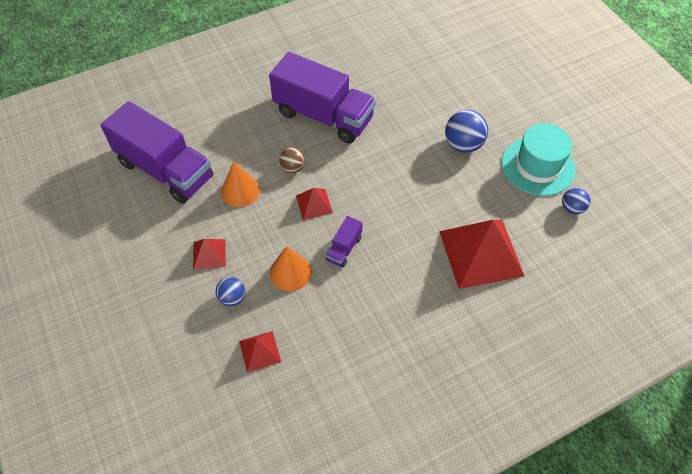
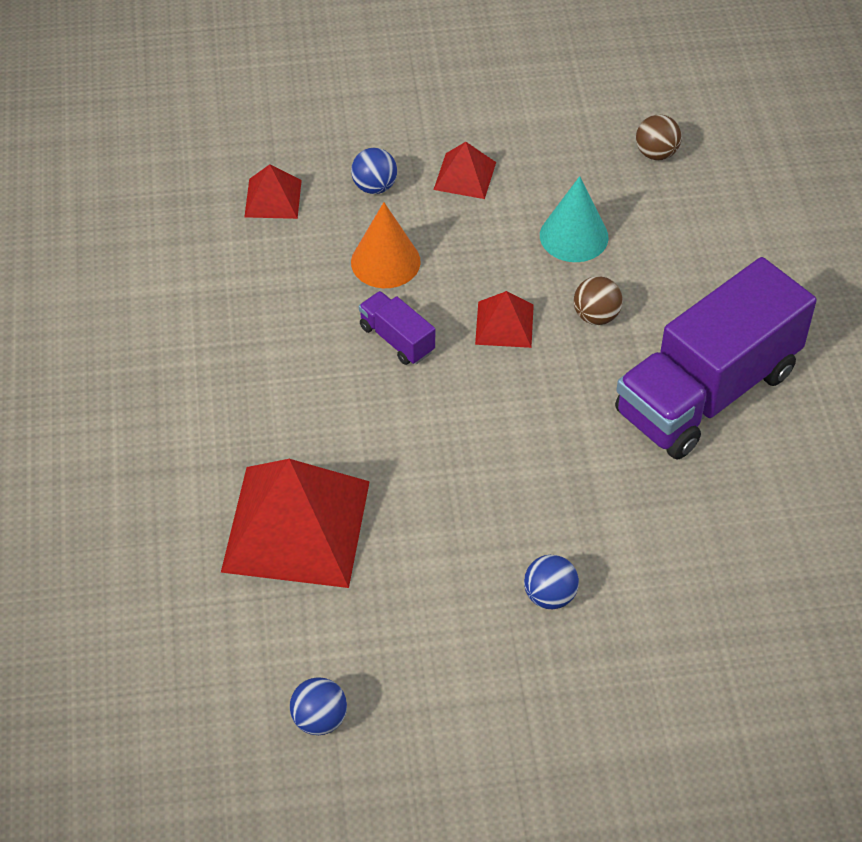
camera: 110 degrees right, 5 degrees down
purple truck [101,101,213,204] -> brown ball [636,114,682,160]
orange cone [221,161,260,207] -> turquoise cone [540,176,608,262]
blue ball [445,110,488,153] -> blue ball [524,555,579,609], size x0.61
turquoise hat [502,123,576,196] -> none

